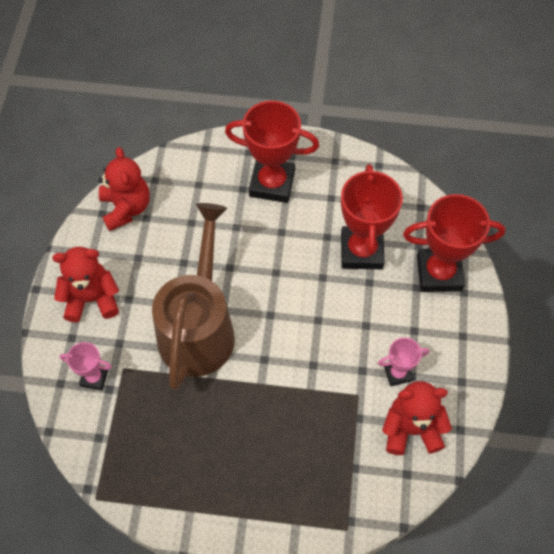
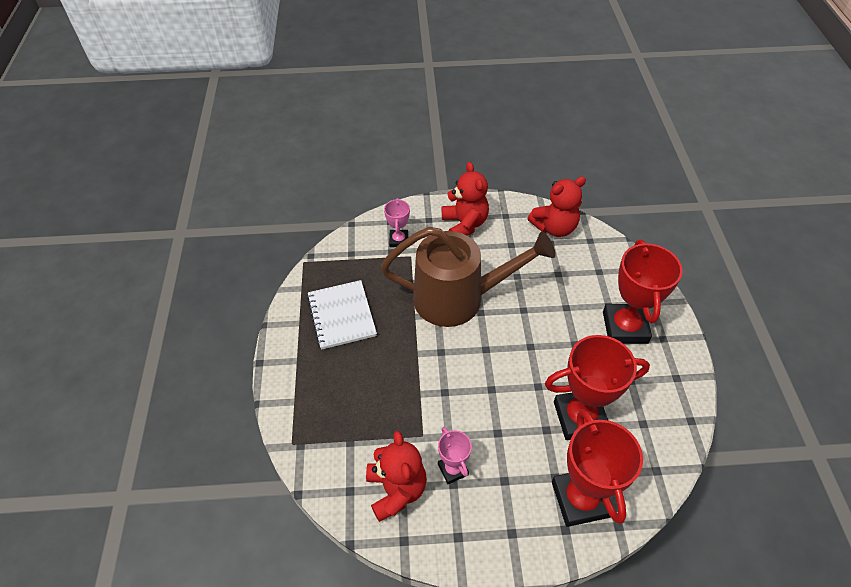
camera: 80 degrees right, 10 degrees down
none -> white notebook [307,280,377,350]

